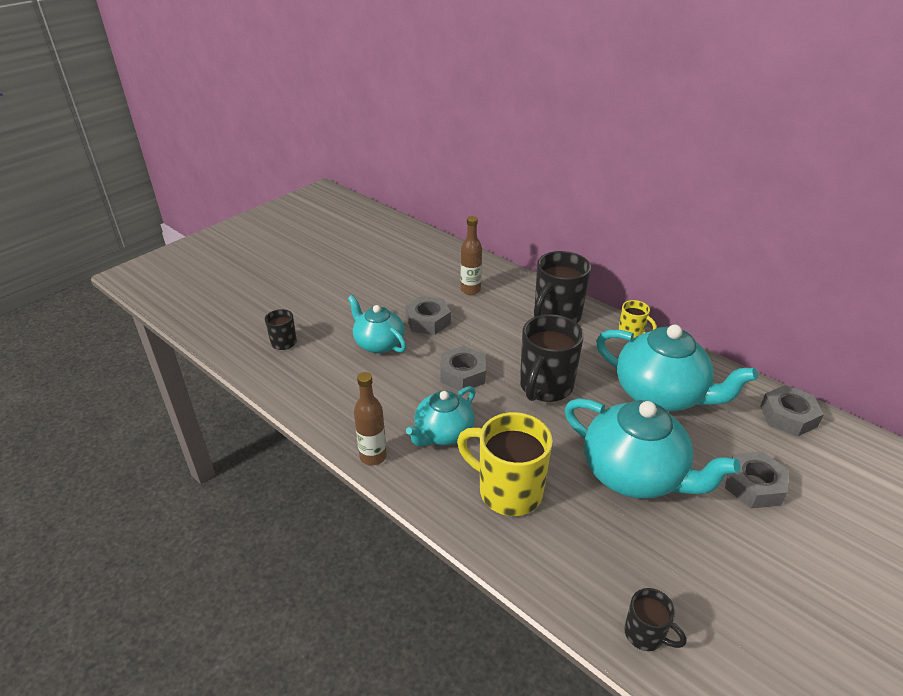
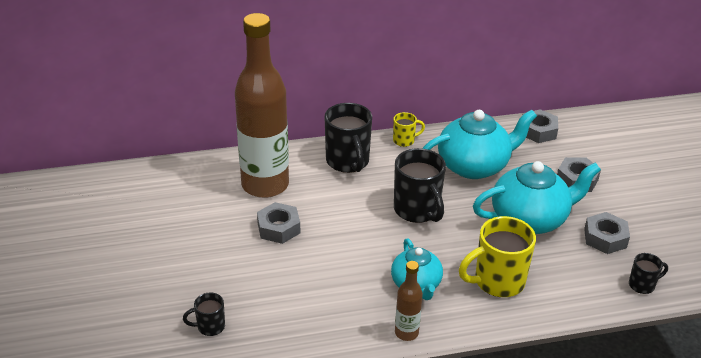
camera: 55 degrees left, 0 degrees up
turquoise teapot [348,295,406,353] -> none
grey nut [440,346,486,391] -> grey nut moved to [584,212,630,254]
brown bottle [461,216,482,295] -> brown bottle [235,13,289,198], size x2.34

